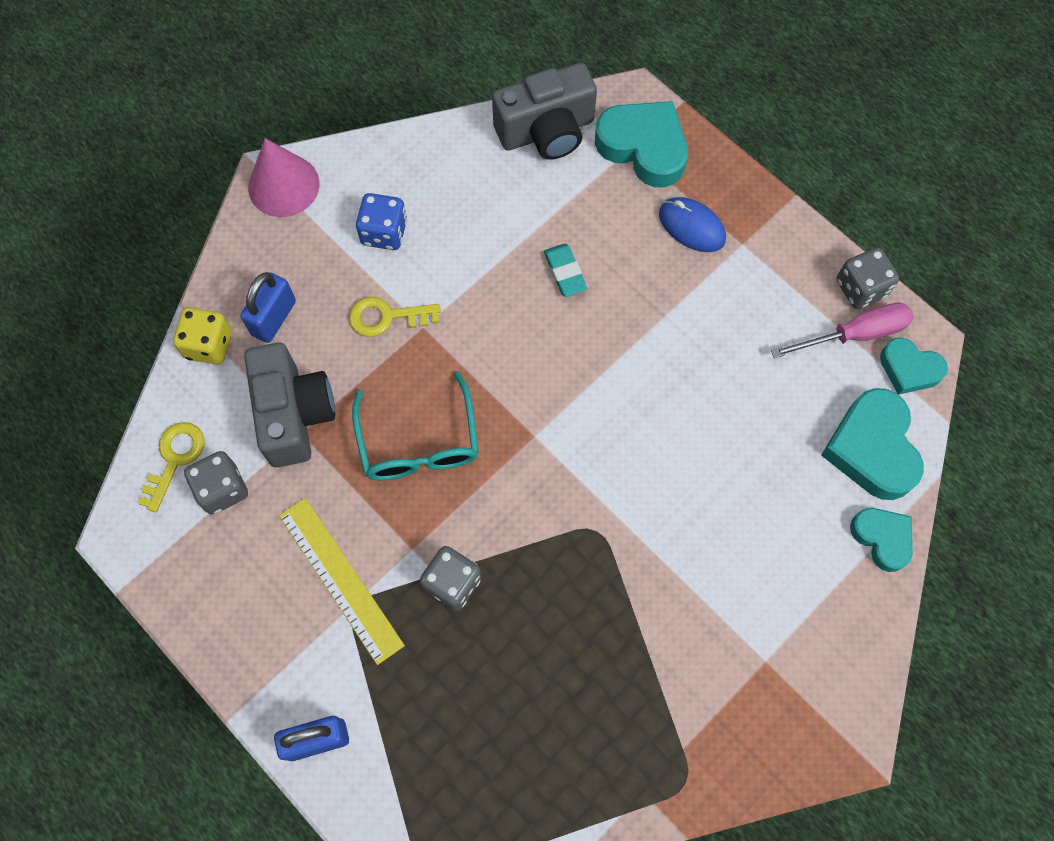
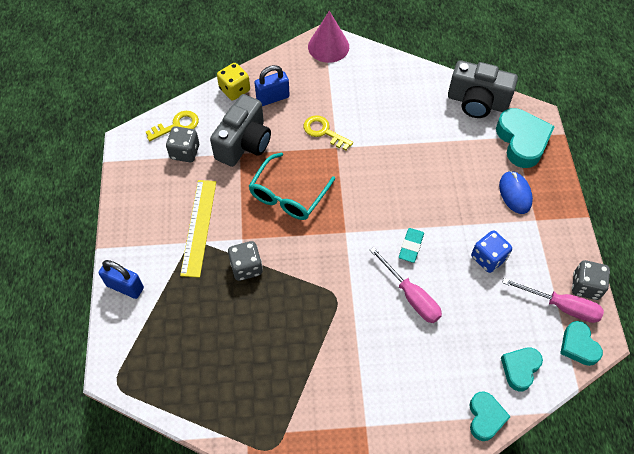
camera: 40 degrees right, 10 degrees down
blue dice [356,193,407,250] -> blue dice moved to [471,230,512,273]
turquoise eraser [544,244,587,297] -> turquoise eraser moved to [399,228,424,263]
turquoise heart [821,388,924,500] -> turquoise heart [501,347,543,391], size x0.60
none -> pink screwdriver [370,247,442,323]

